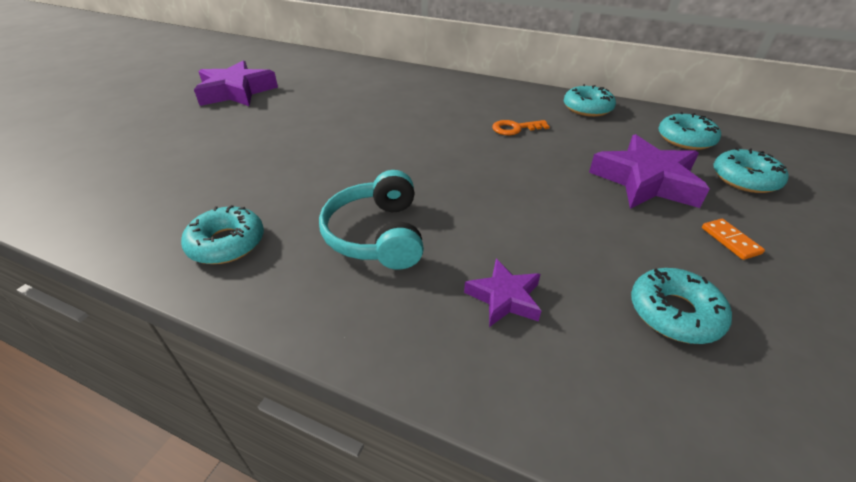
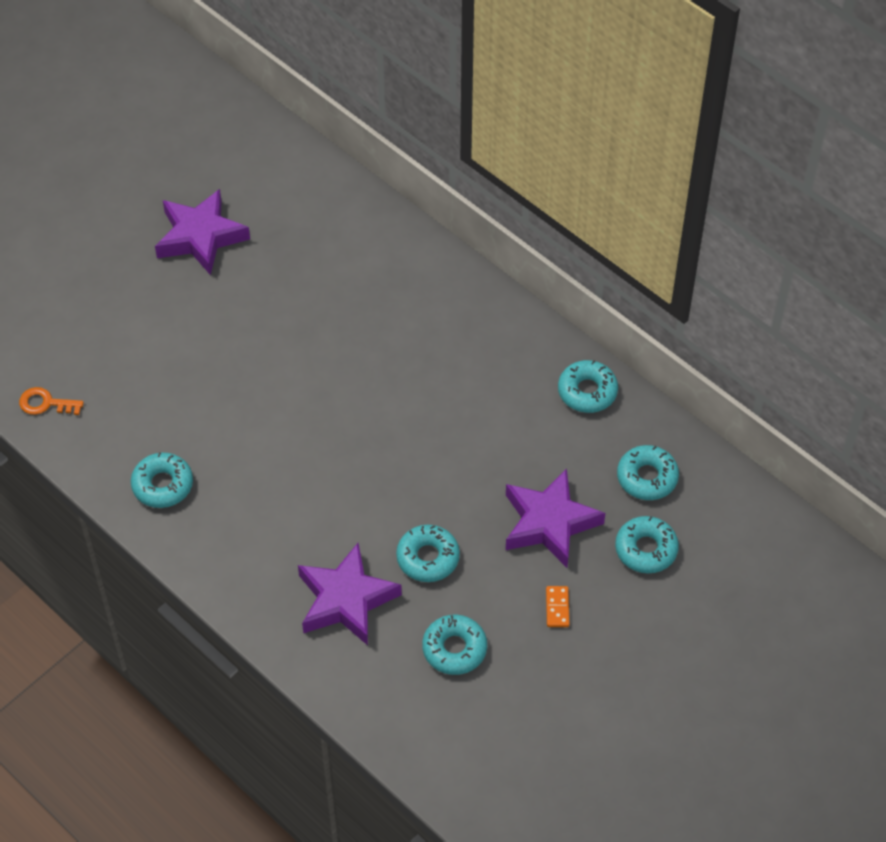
camera: 20 degrees right, 15 degrees up
turquoise headphones [319,170,424,270] -> none
purple star [464,259,541,327] -> purple star [298,543,402,645], size x1.83
orange key [492,120,550,135] -> orange key moved to [19,387,84,415]
none -> turquoise donut [396,525,460,582]

